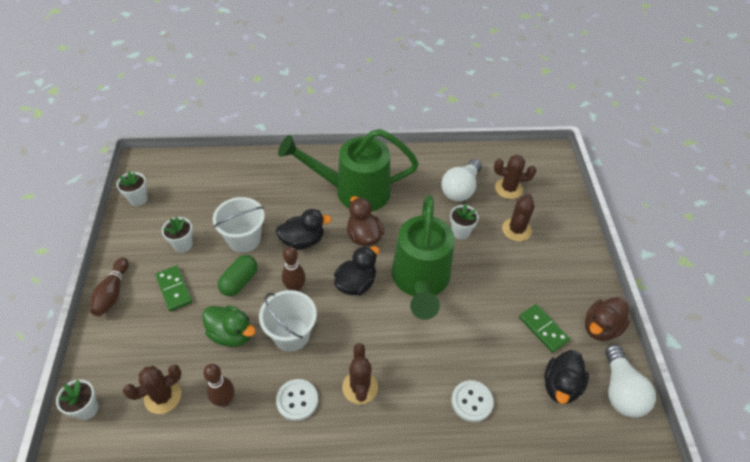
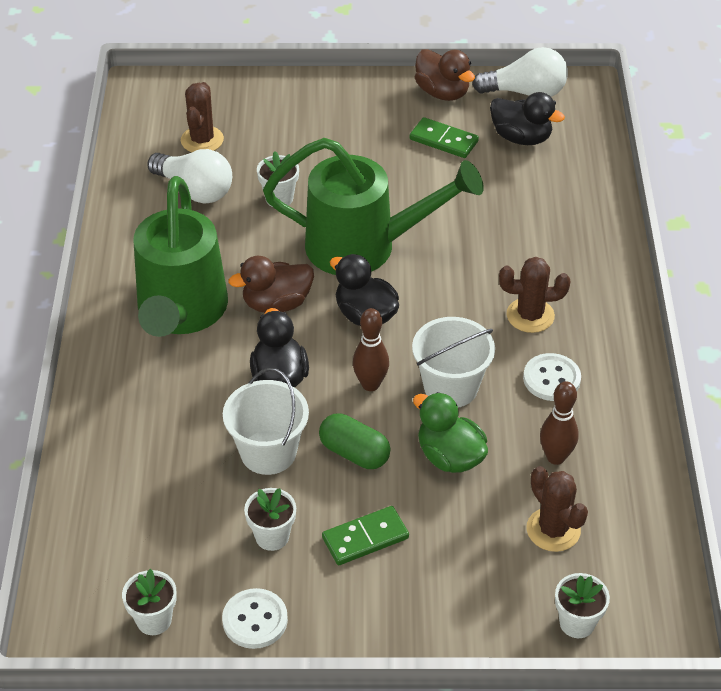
camera: 85 degrees left, 5 degrees down
brown bowling pin [90,257,129,316] -> none
green duck [202,305,256,347] -> green duck turned 75 degrees counterclockwise [413,392,488,473]
white button [452,380,494,422] -> white button moved to [222,588,288,649]
brown cactus [502,194,535,241] -> none
green domino [519,304,570,353] -> green domino turned 60 degrees clockwise [410,117,479,158]

